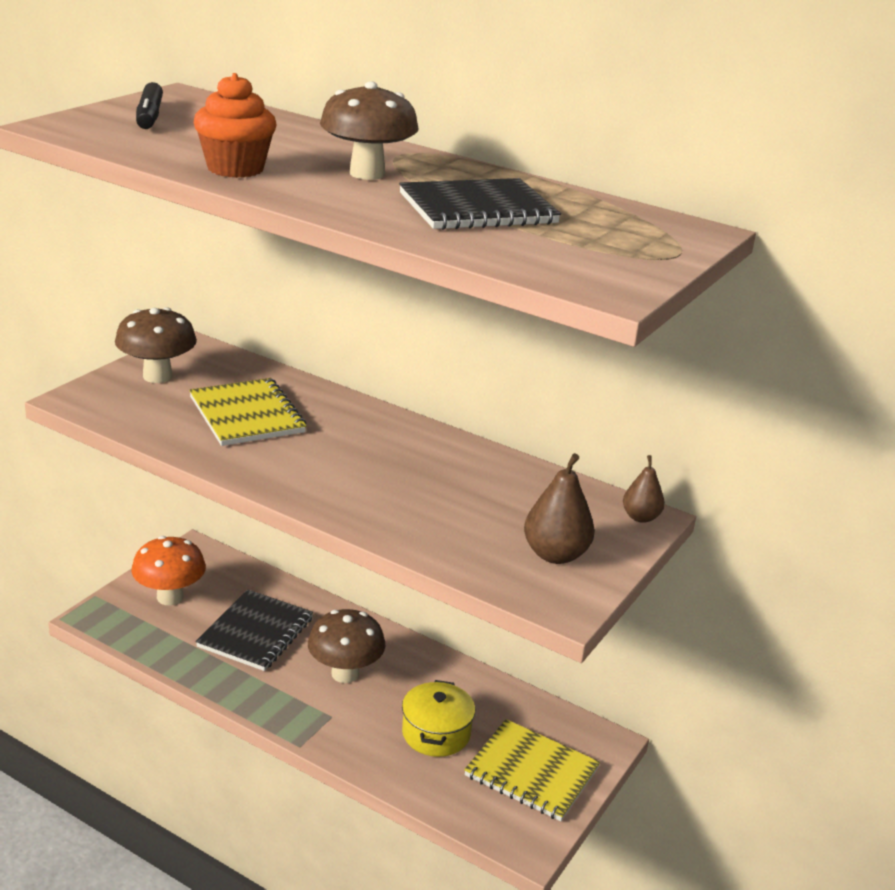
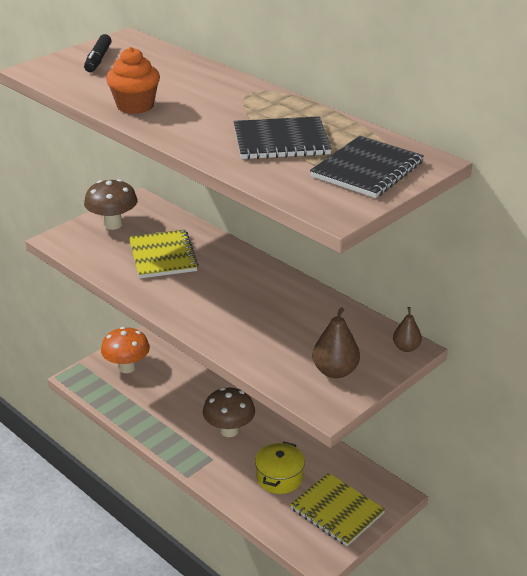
camera: 15 degrees right, 5 degrees up
black notebook [196,589,313,671] -> black notebook moved to [310,136,424,198]
brown mushroom [320,81,419,180] -> none

